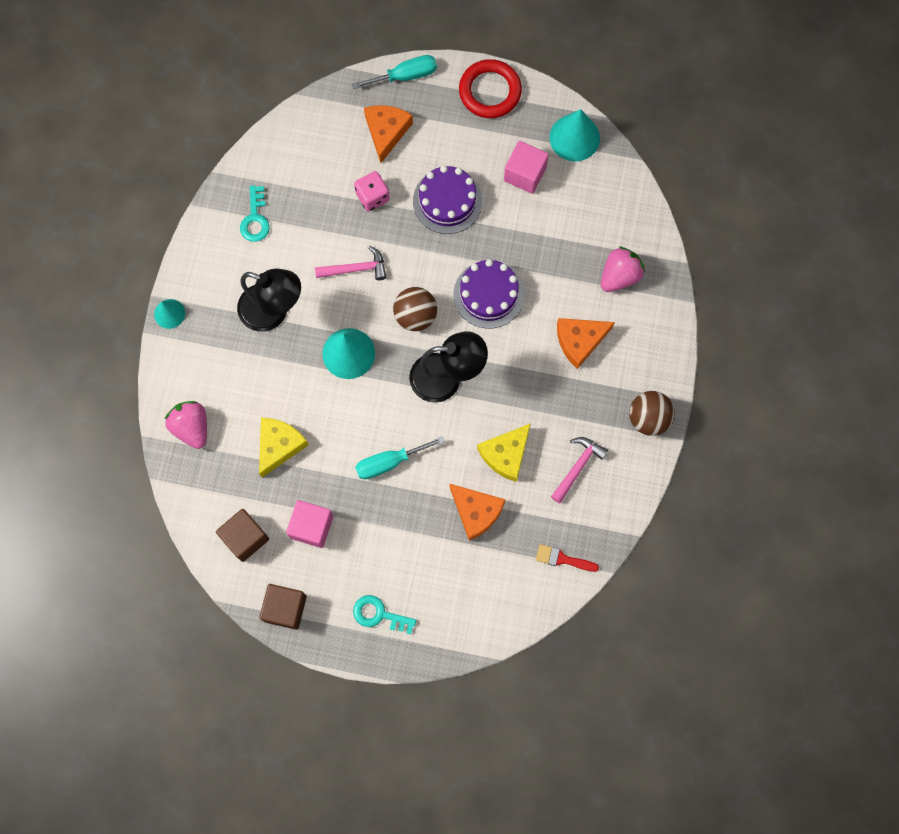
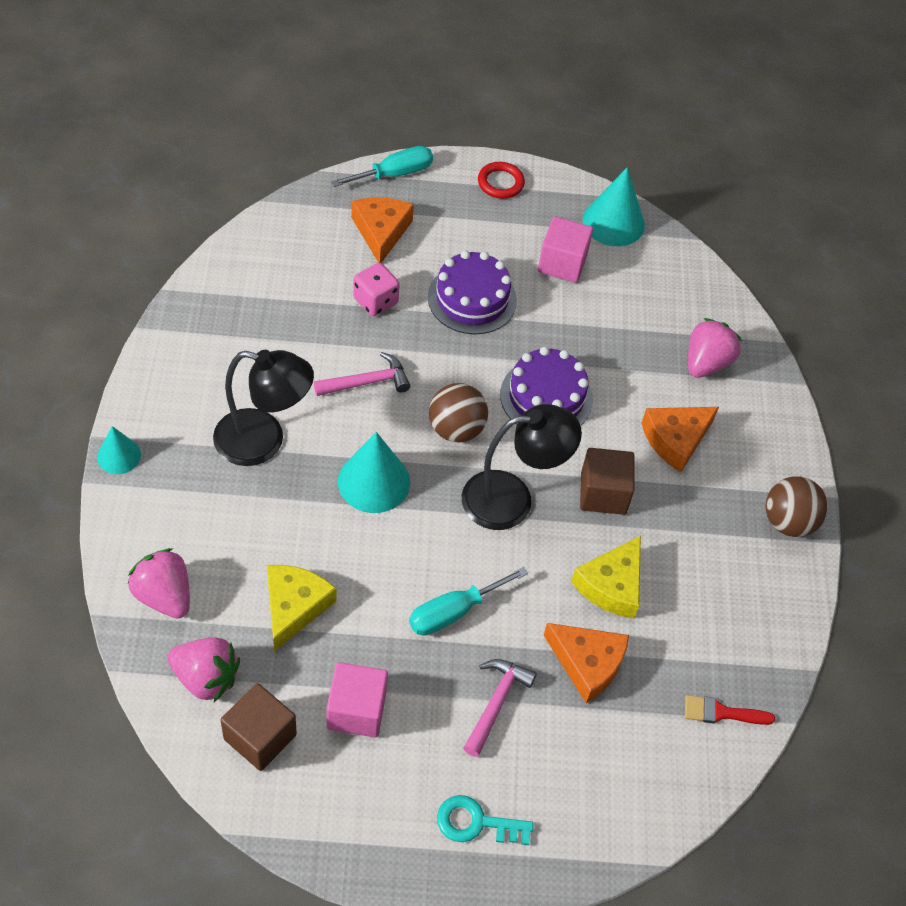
camera: 15 degrees left, 20 degrees down
turquoise key [240,185,270,242] -> none
brown cube [259,584,307,630] -> brown cube moved to [580,448,635,515]
red ring [459,59,522,118] -> red ring [478,162,525,199], size x0.61
pink hammer [551,437,608,503] -> pink hammer moved to [463,659,537,757]
none -> pink strawberry [167,637,240,702]

